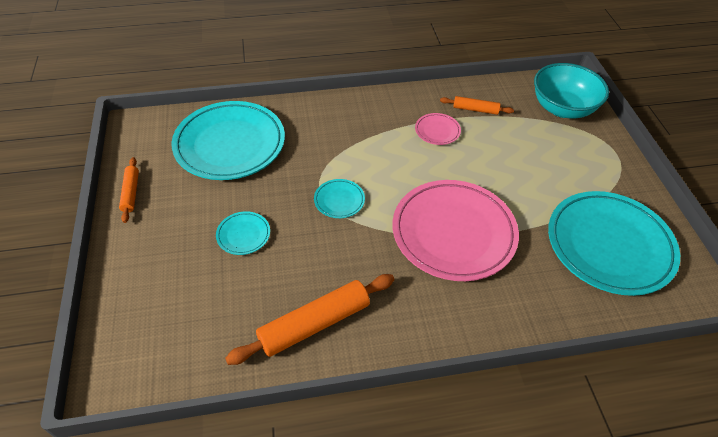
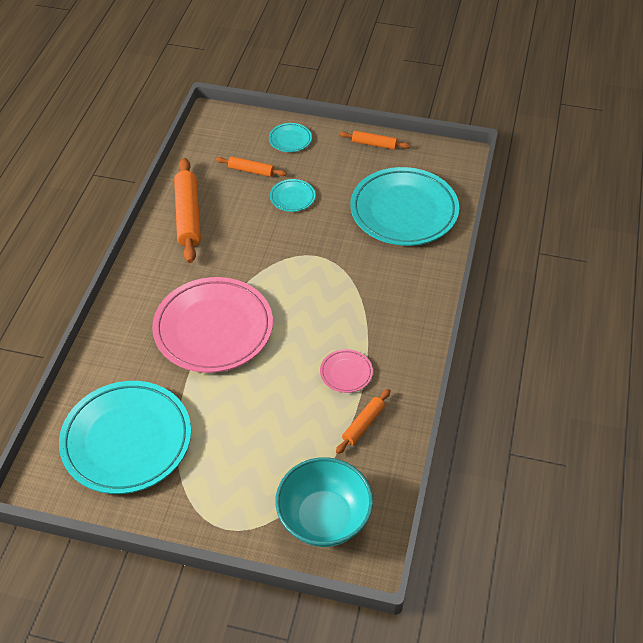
camera: 115 degrees right, 0 degrees up
turquoise plate [314,179,365,218] -> turquoise plate moved to [269,123,312,152]
none -> orange rolling pin [216,156,287,177]

